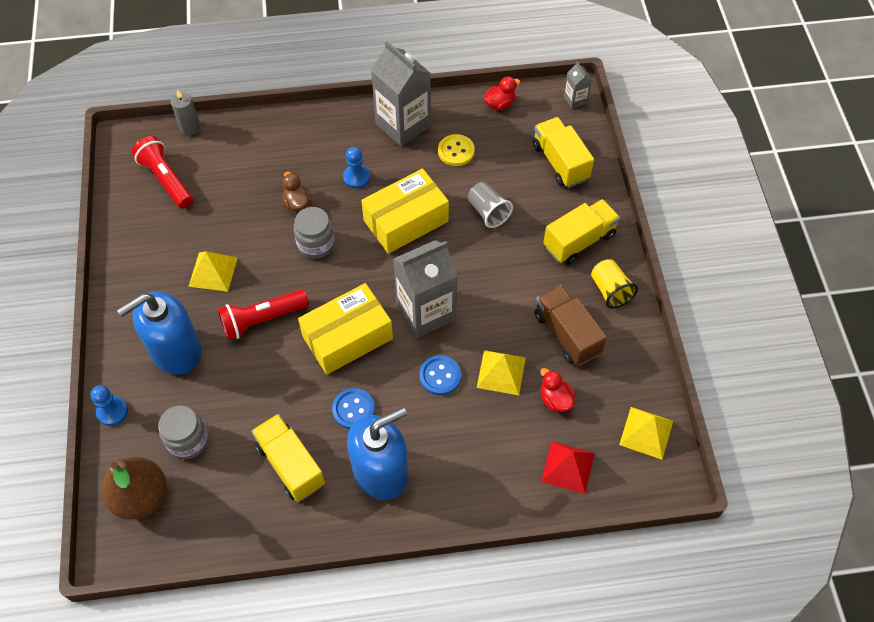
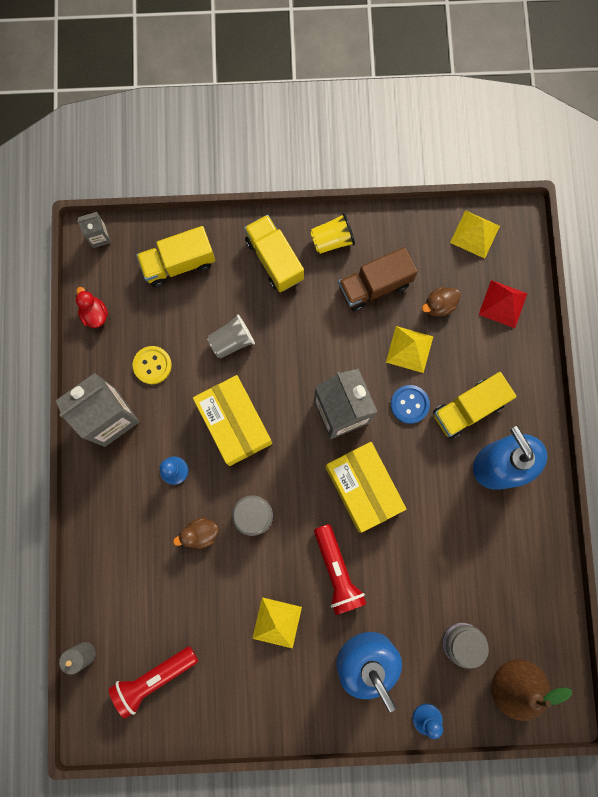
camera: 85 degrees left, 20 degrees up
yellow truck [251,414,325,502] -> yellow truck moved to [433,372,517,439]
blue button [332,388,375,429] -> none
red duck [540,368,575,412] -> brown duck [422,286,461,316]

